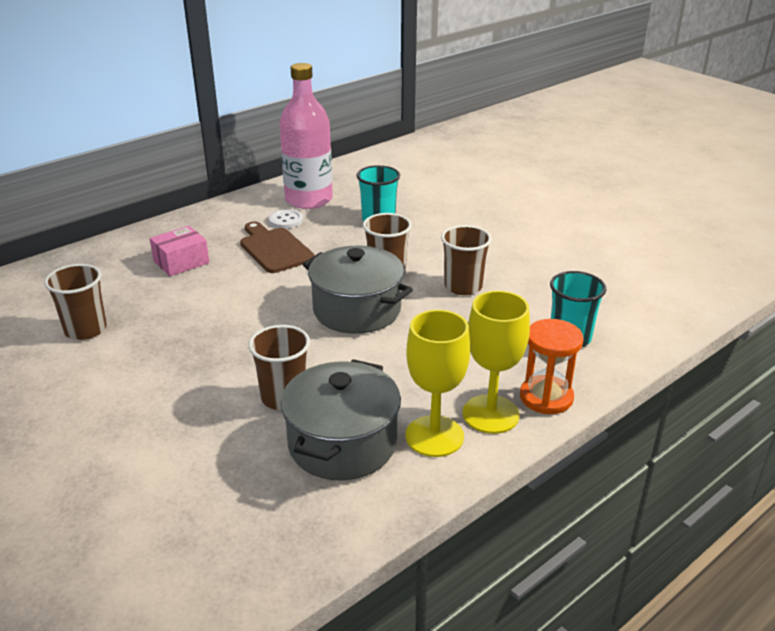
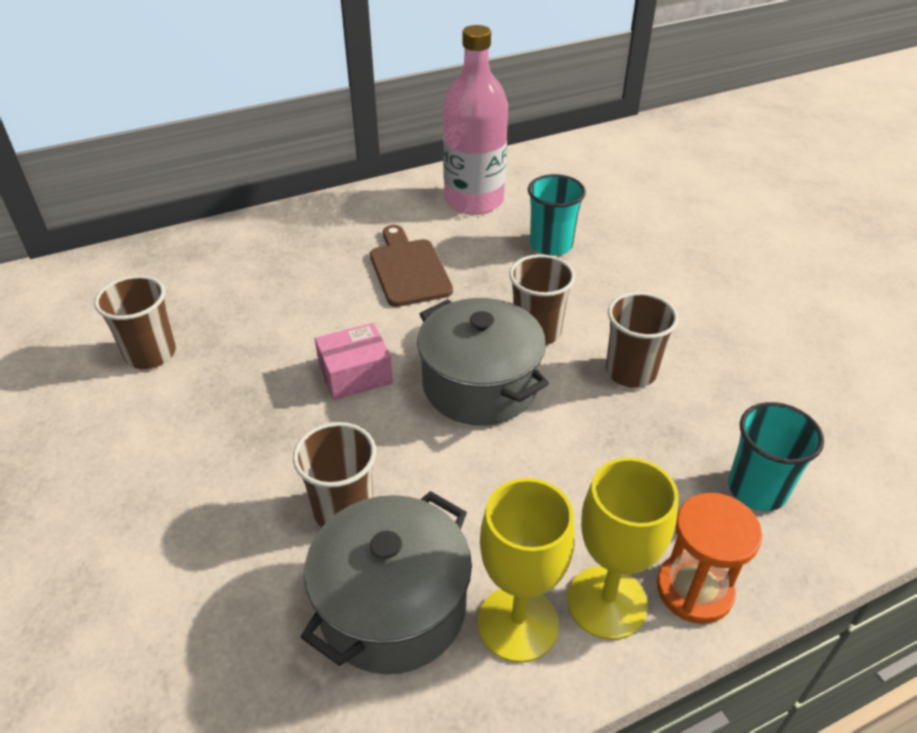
camera: 15 degrees right, 10 degrees up
pink box [149,226,209,276] -> pink box moved to [315,323,393,400]
white button [269,209,303,229] -> none

